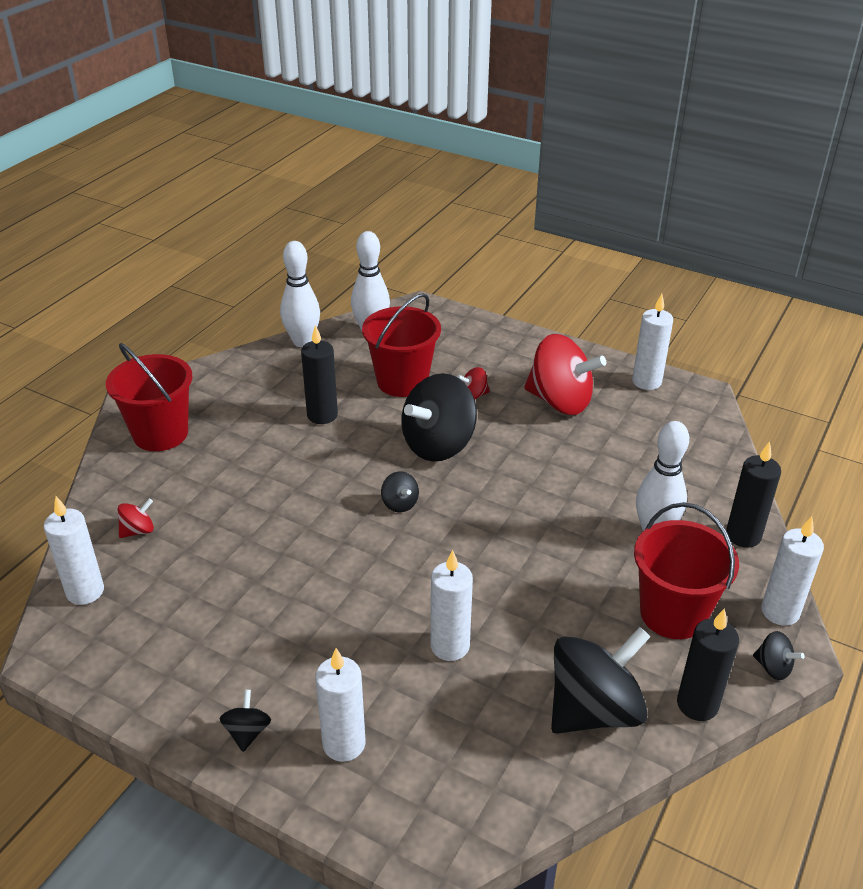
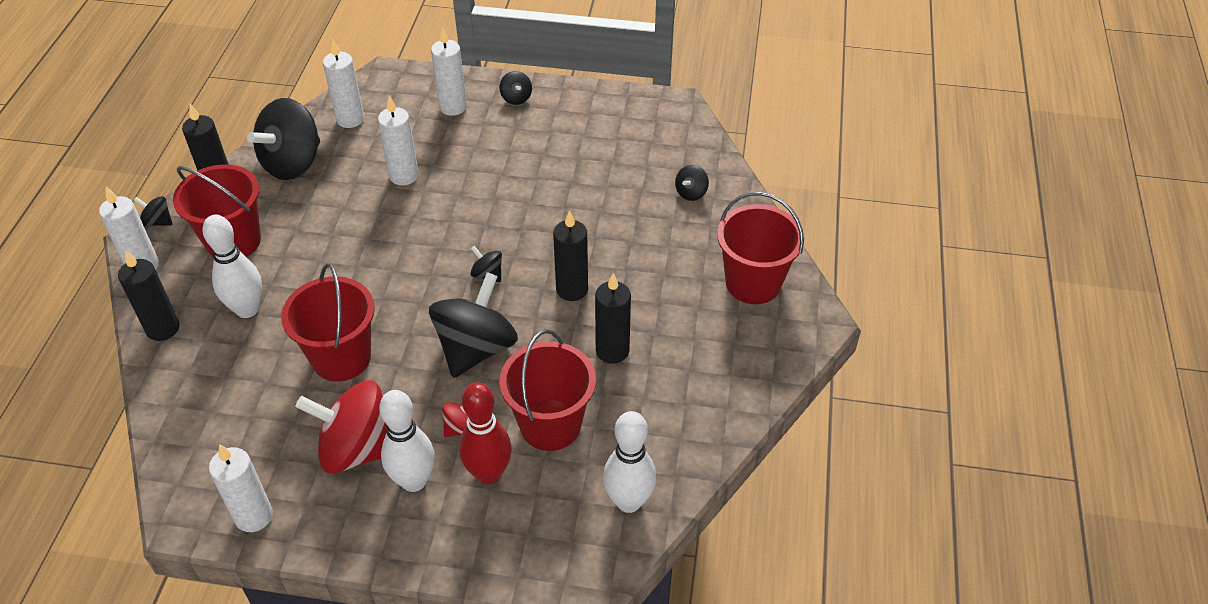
camera: 160 degrees right, 10 degrees up
white candle [44,496,104,605] -> white candle moved to [323,38,364,128]
red spinning top [118,498,154,538] -> black spinning top [675,165,709,201]
white bowling pin [280,241,320,347] -> white bowling pin moved to [379,390,435,492]
none -> red bucket [281,263,375,381]
none -> red bowling pin [459,382,512,485]
none -> black candle [553,210,588,301]

